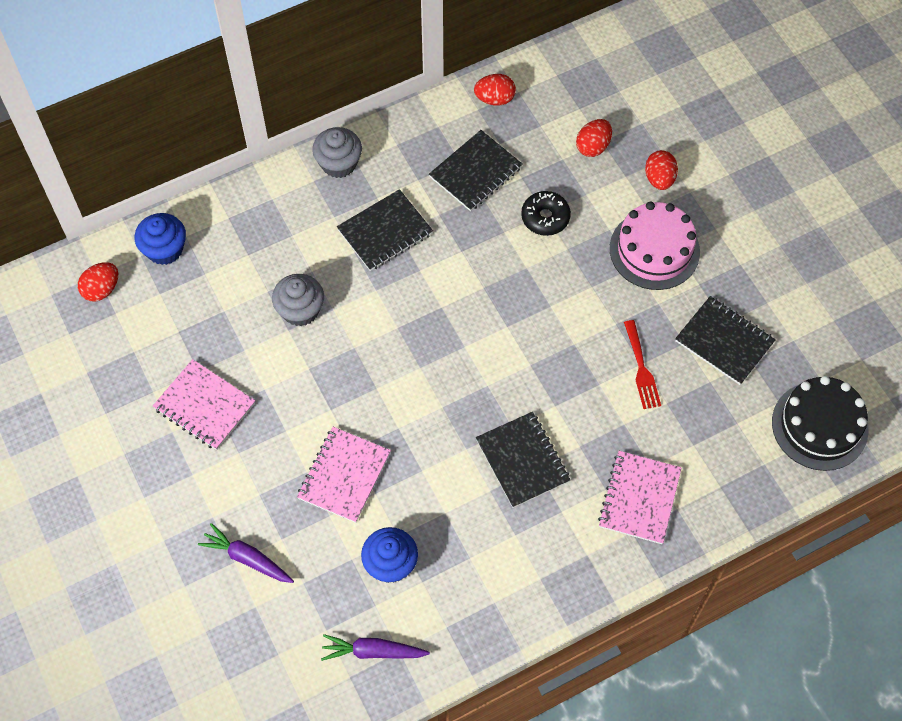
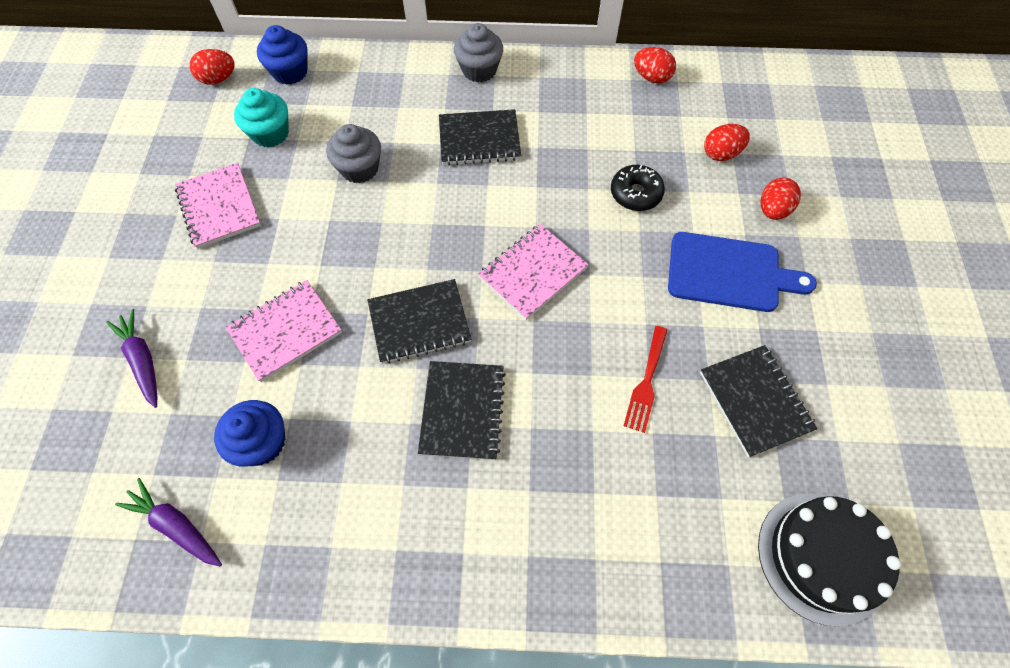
camera: 30 degrees right, 0 degrees up
black notebook [429,130,523,211] -> black notebook moved to [367,279,472,364]
pink notebook [598,451,682,544] -> pink notebook moved to [478,224,589,320]
pink cake [610,202,700,290] -> blue cutting board [668,232,817,312]
none -> turquoise cupcake [234,88,289,147]

